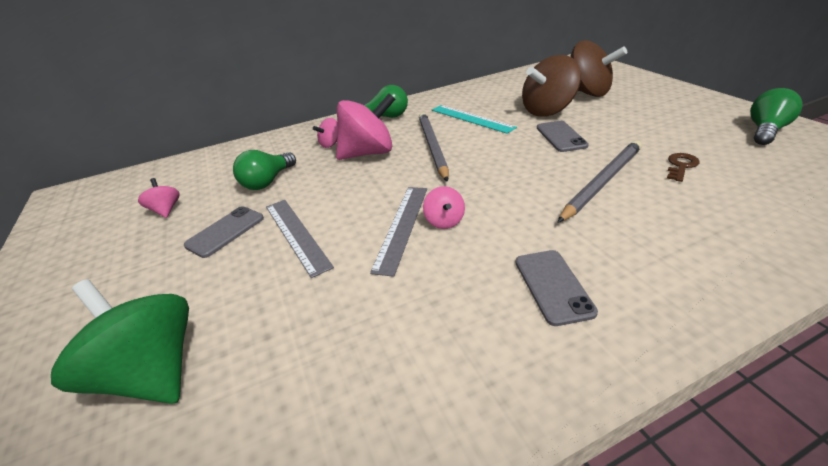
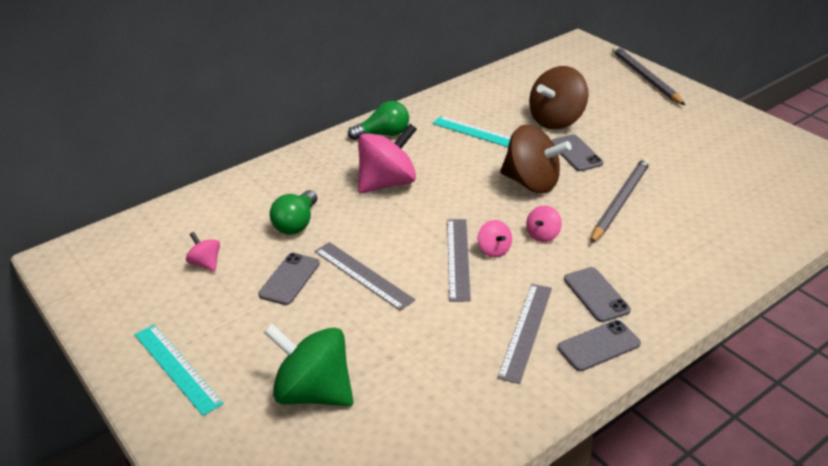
camera: 15 degrees left, 0 degrees up
pink spinning top [313,118,338,148] -> pink spinning top moved to [526,206,562,242]
grey pencil [419,112,449,182] -> grey pencil moved to [612,46,685,105]
brown spinning top [570,40,627,97] -> brown spinning top moved to [500,125,572,193]
brown key [667,153,700,182] -> none
green light bulb [750,88,803,145] -> none
none -> turquoise ruler [135,324,224,416]
none -> grey ruler [497,284,552,384]
none -> grey phone [558,320,641,371]

